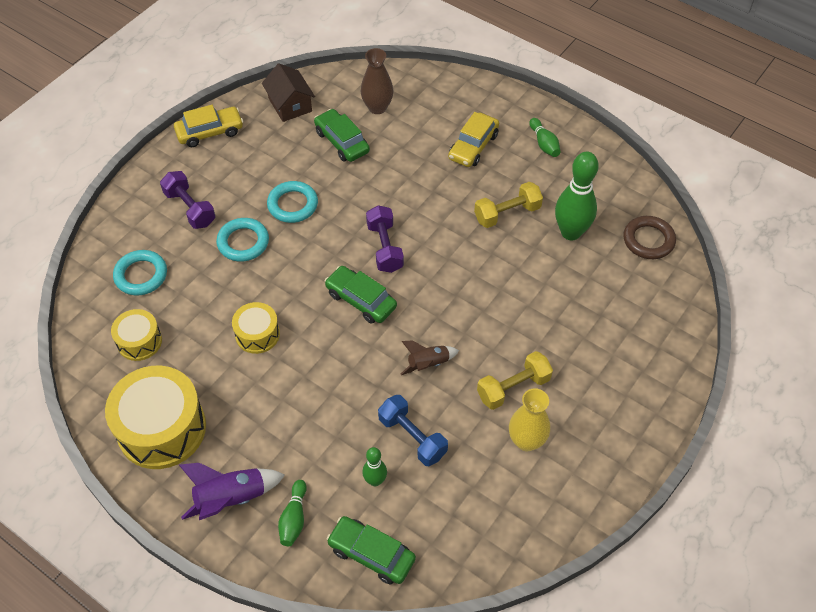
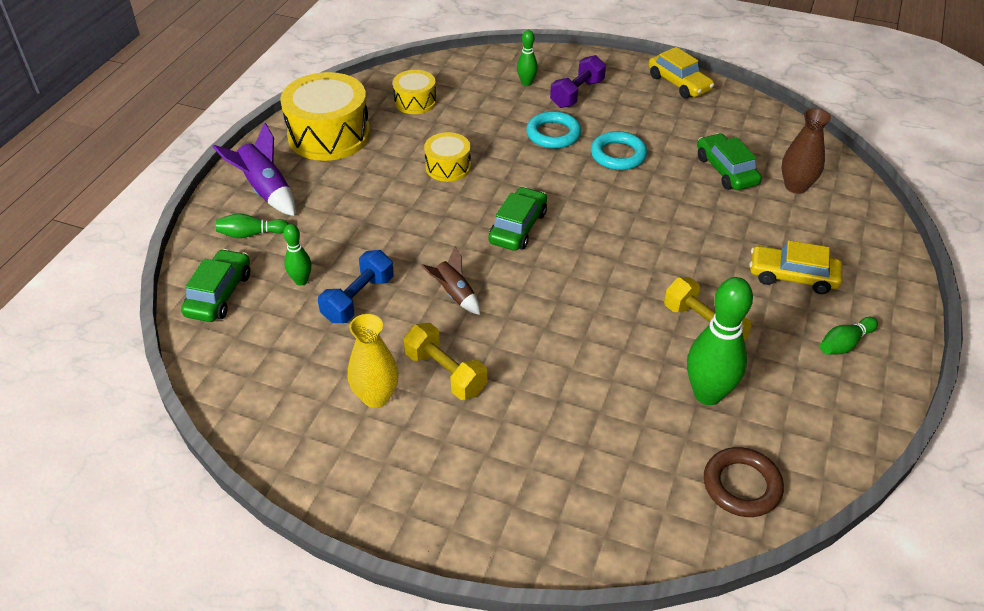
camera: 75 degrees right, 10 degrees down
turquoise ring [113,250,167,295] -> none
brown house [262,63,315,122] -> none
green car [314,109,370,162] -> green car turned 60 degrees counterclockwise [697,133,762,190]
purple dumbbell [366,205,404,273] -> none
none -> green bowling pin [517,30,538,86]

